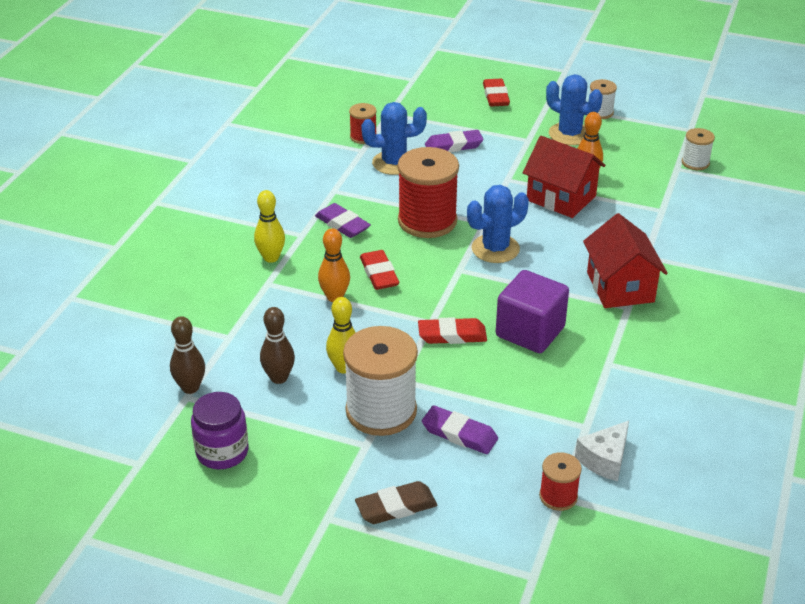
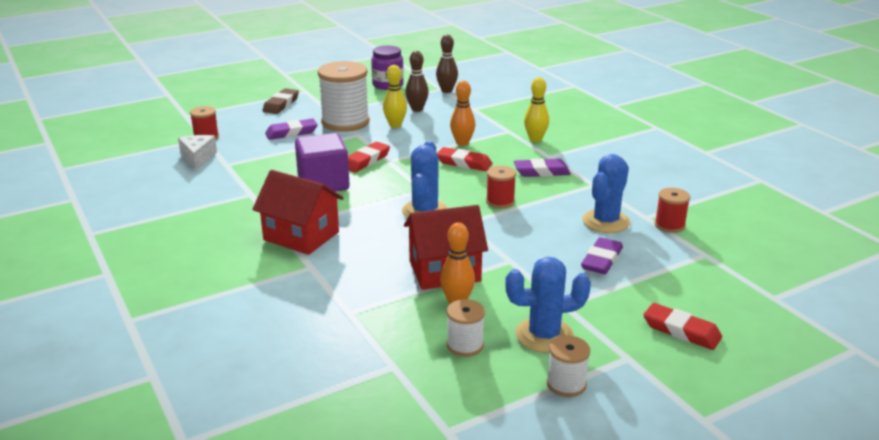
camera: 130 degrees right, 10 degrees down
red spool [398,147,459,238] -> red spool [486,166,516,208], size x0.50
white spool [682,128,715,170] -> white spool moved to [446,299,485,357]

